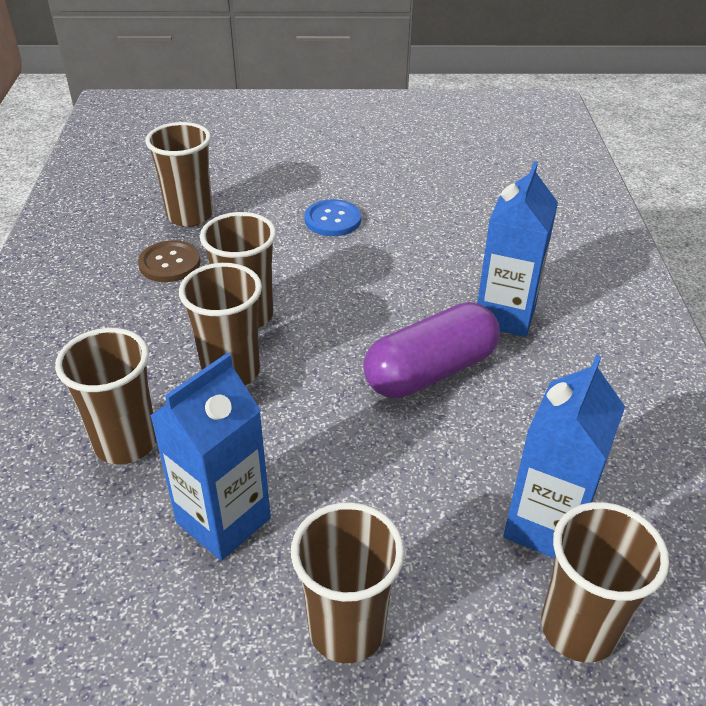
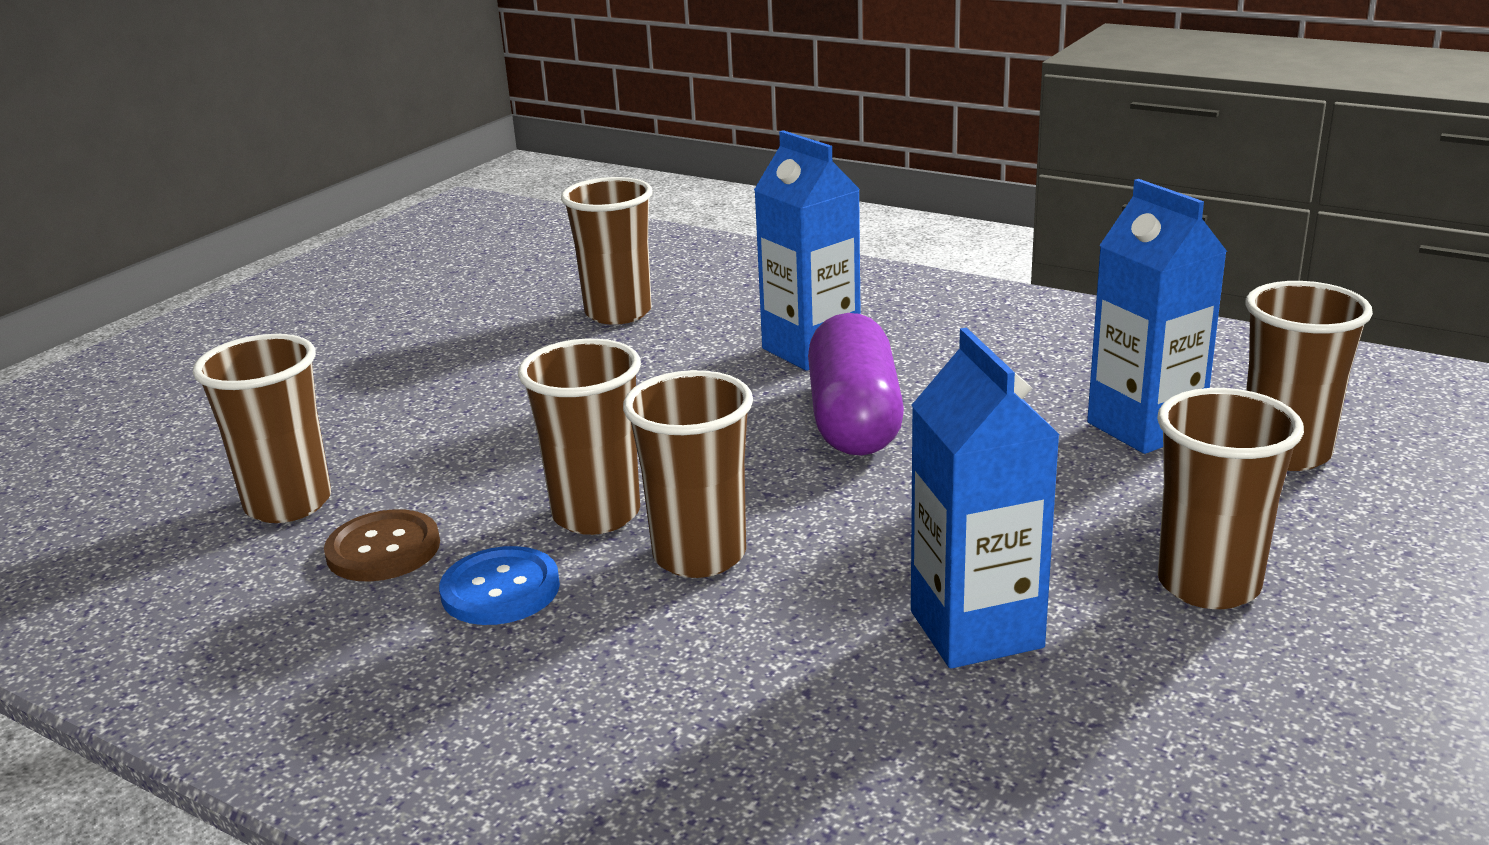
camera: 55 degrees left, 15 degrees down
brown cup [55,328,156,464] -> brown cup moved to [561,177,653,325]
blue button [304,199,361,236] -> blue button moved to [439,546,560,625]

